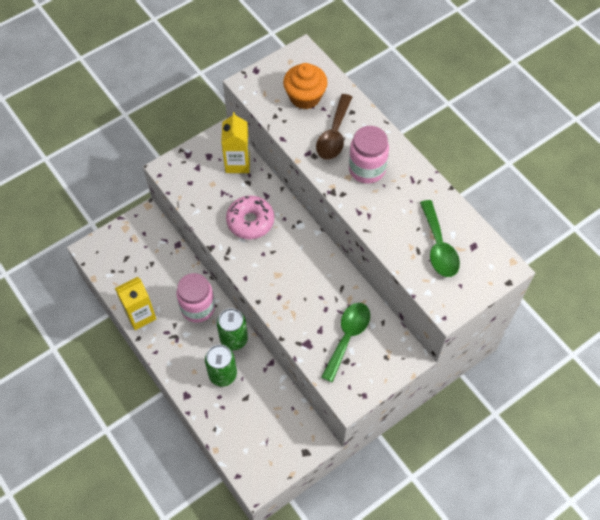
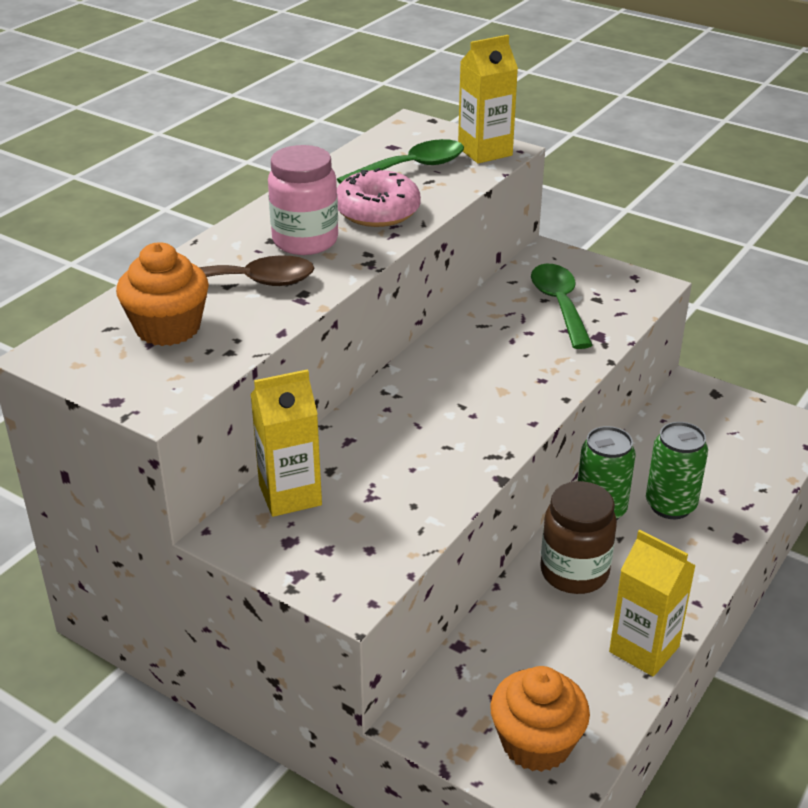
camera: 110 degrees left, 25 degrees down
pink jar [176,273,215,323] -> brown jar [540,481,617,594]
pink donut [226,196,274,239] -> pink donut moved to [337,168,421,227]
green spoon [321,303,370,382] -> green spoon turned 75 degrees clockwise [531,264,593,349]
none -> yellow carton [458,35,518,164]
none -> orange cupcake [490,666,590,772]

